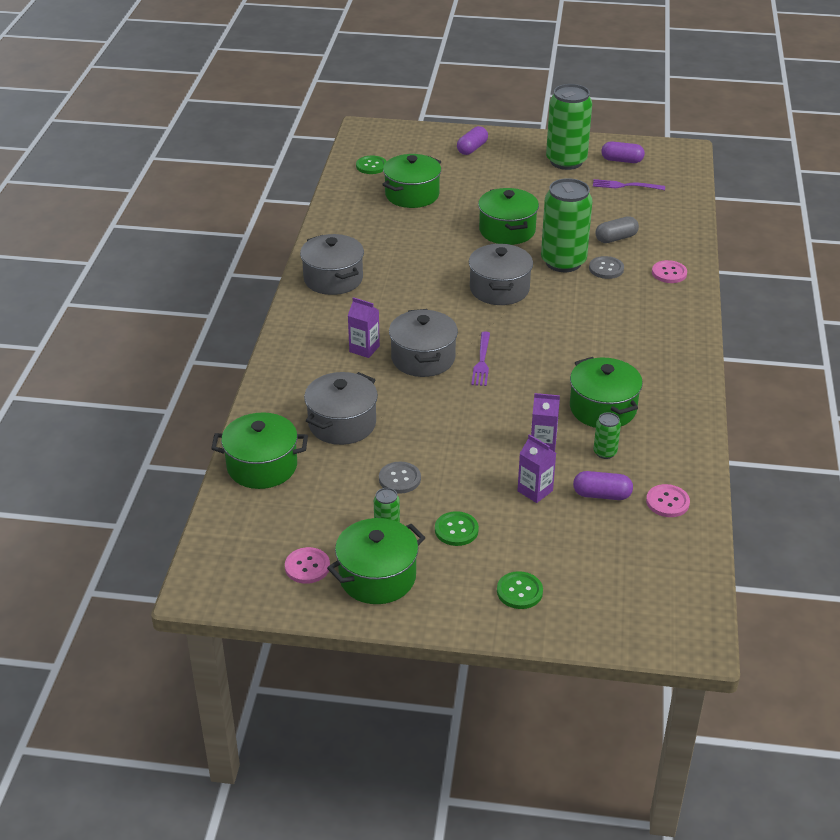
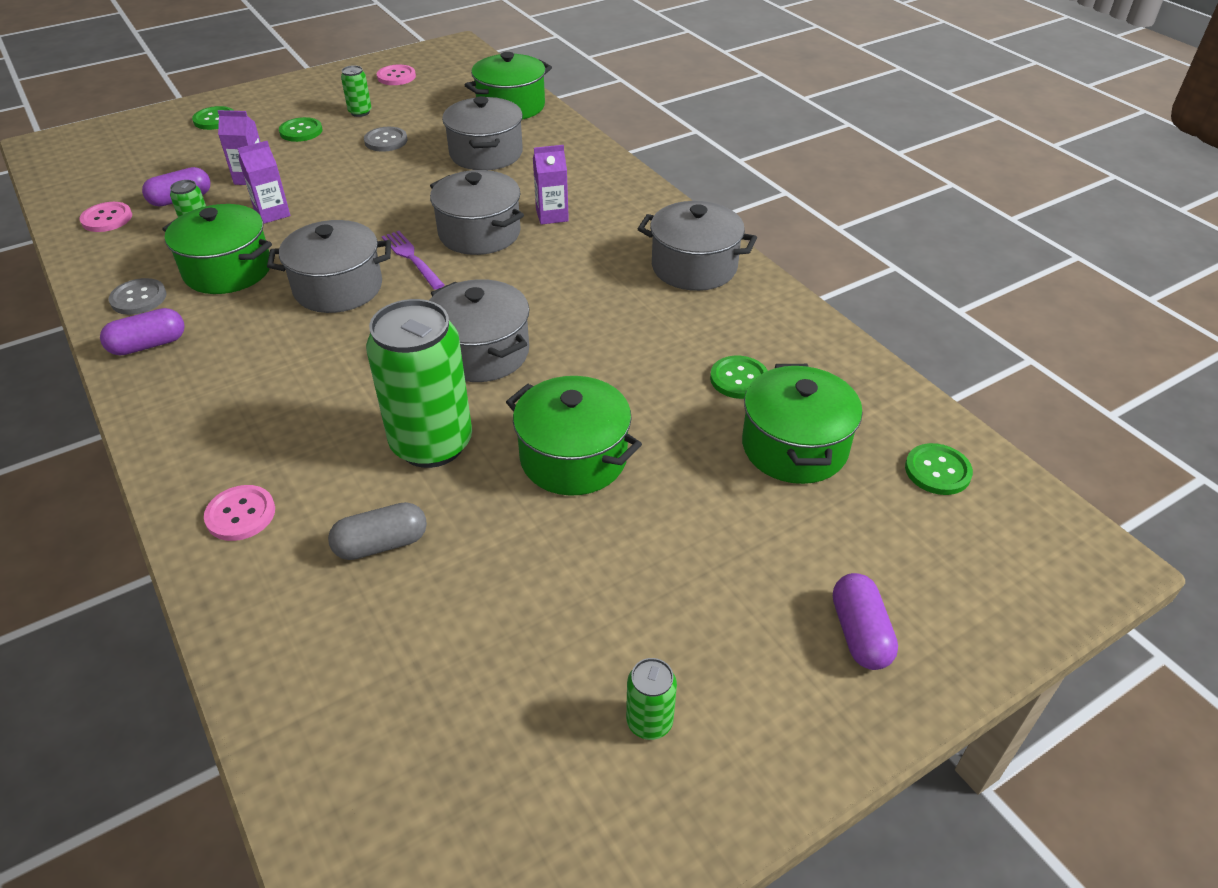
camera: 140 degrees right, 5 degrees up
green pot [327,518,426,604] -> none
green can [546,84,592,170] -> green can [626,658,677,740], size x0.44
grey button [589,256,624,279] -> grey button moved to [109,278,167,315]
purple fork [593,179,665,190] -> none
grey capsule [596,216,639,243] -> grey capsule turned 45 degrees clockwise [328,502,427,560]
purple capsule [601,141,645,163] -> purple capsule moved to [100,308,185,356]
none -> grey pot [267,220,391,313]
none -> green button [710,356,768,399]

